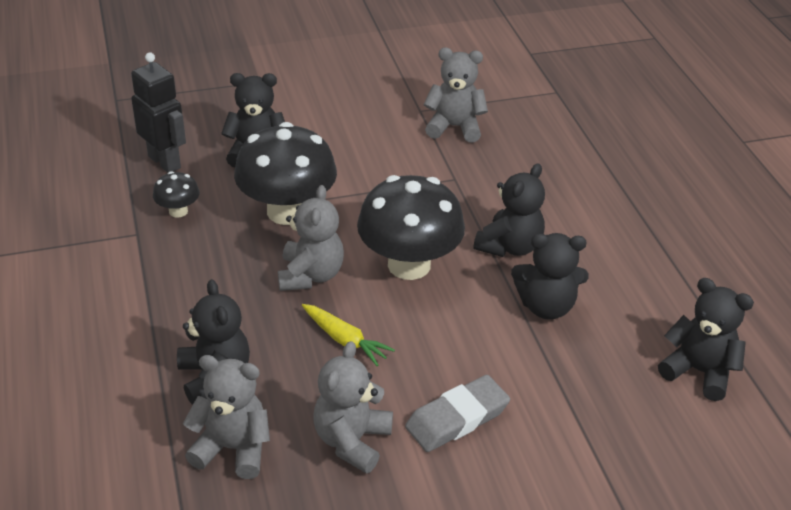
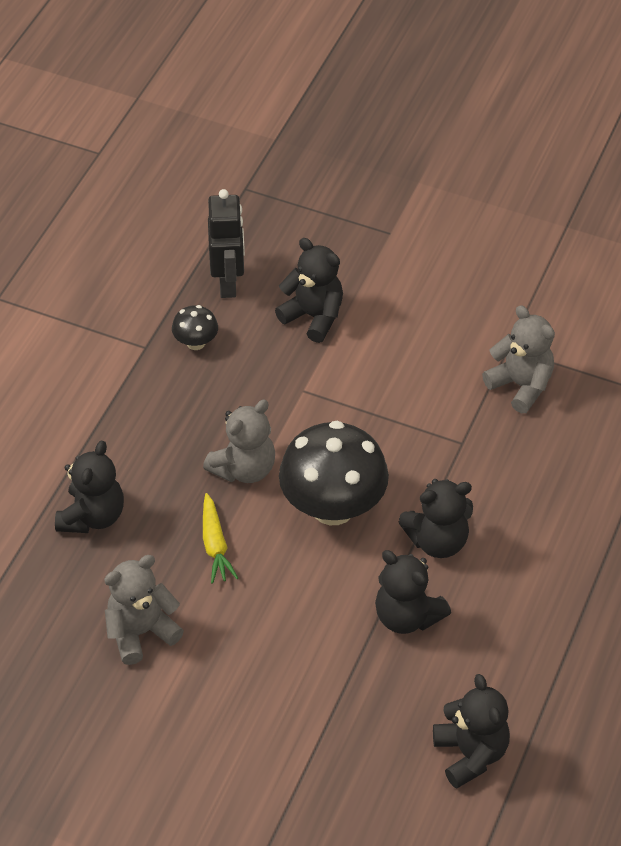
camera: 40 degrees right, 10 degrees up
grey teddy bear [183,355,270,479] -> none
black mushroom [234,122,337,225] -> none
grey eraser [405,375,510,452] -> none

